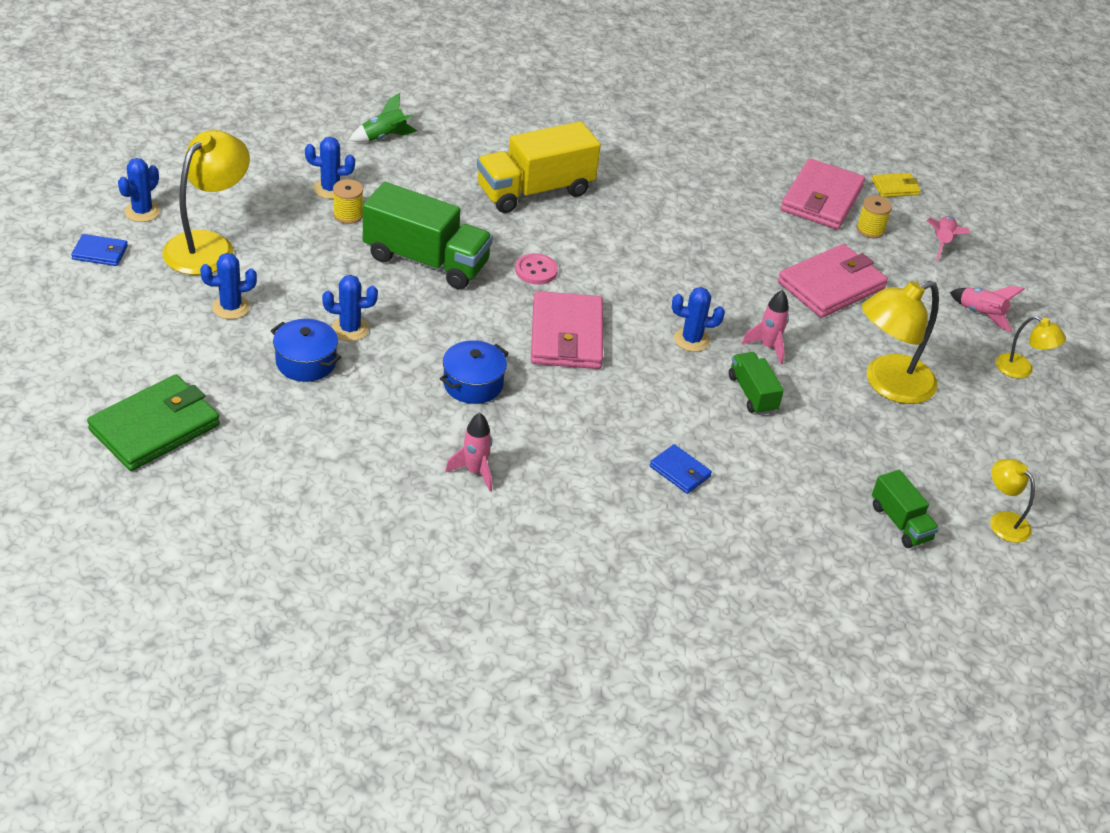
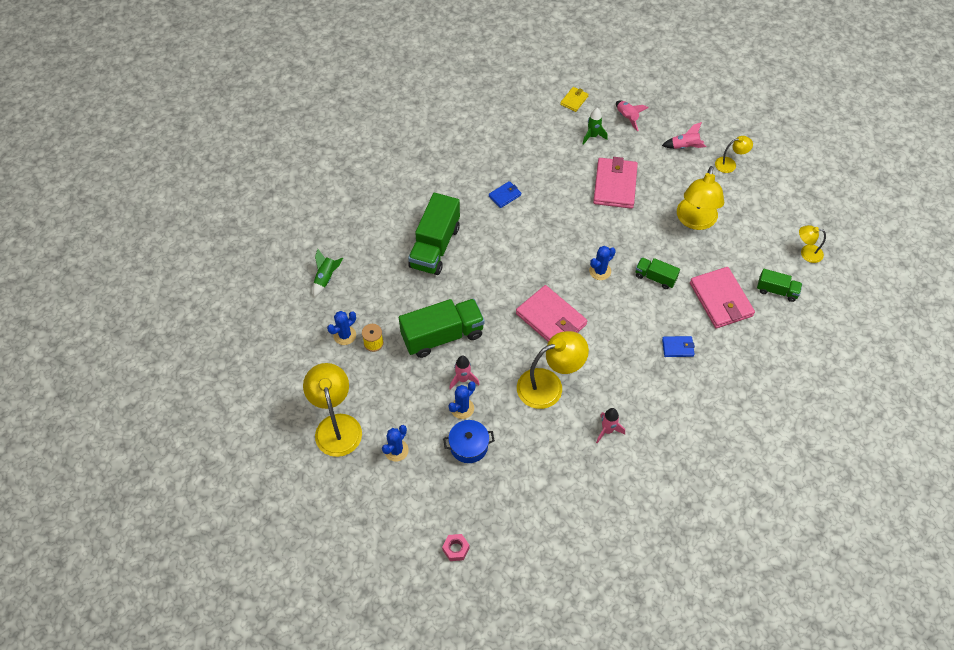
camera: 40 degrees left, 15 degrees up
blue wallet [71,234,128,266] -> blue wallet moved to [489,181,521,208]
green wallet [87,374,220,471] -> pink nut [442,534,470,561]
blue cactus [118,158,160,222] -> none
blue pot [440,340,509,404] -> yellow lamp [517,331,589,409]
yellow truck [477,121,601,213] -> green truck [408,193,460,275]
pink button [515,253,558,285] -> none
pink rocket [742,290,789,364] -> pink rocket moved to [449,356,480,390]
pink wallet [781,158,865,230] -> pink wallet moved to [690,267,755,328]
yellow spool [856,195,892,238] -> green rocket [582,108,608,145]

